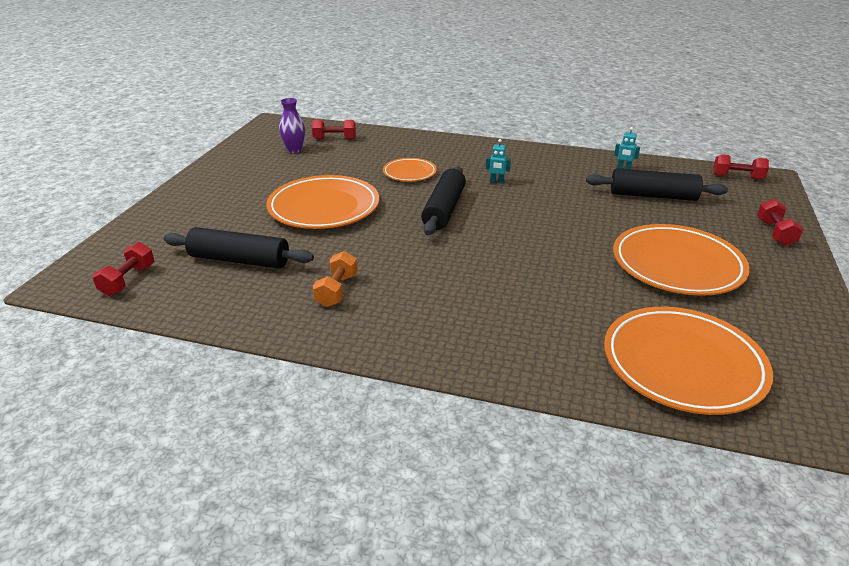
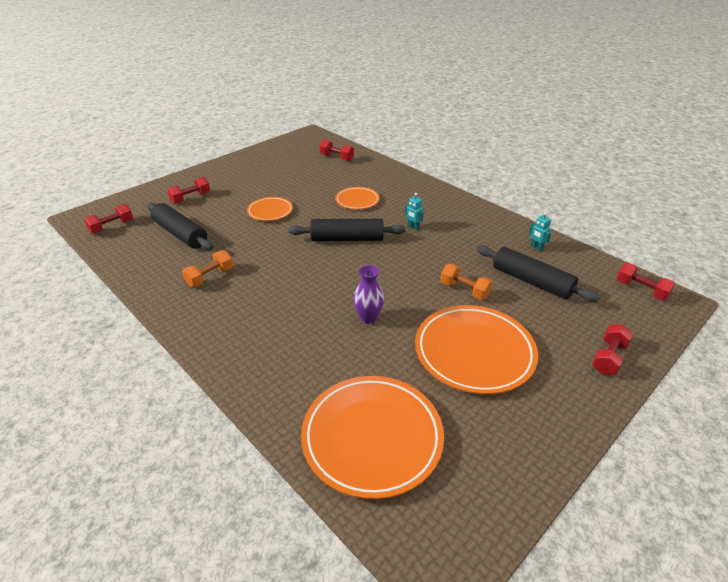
camera: 30 degrees right, 5 degrees up
orange plate [266,175,379,229] -> orange plate [247,197,293,221], size x0.53
purple vase [279,98,305,153] -> purple vase moved to [353,265,384,324]
black rolling pin [421,166,466,235] -> black rolling pin turned 45 degrees clockwise [289,219,406,241]
none -> red dumbbell [167,177,210,204]
none -> orange dumbbell [440,264,493,300]

